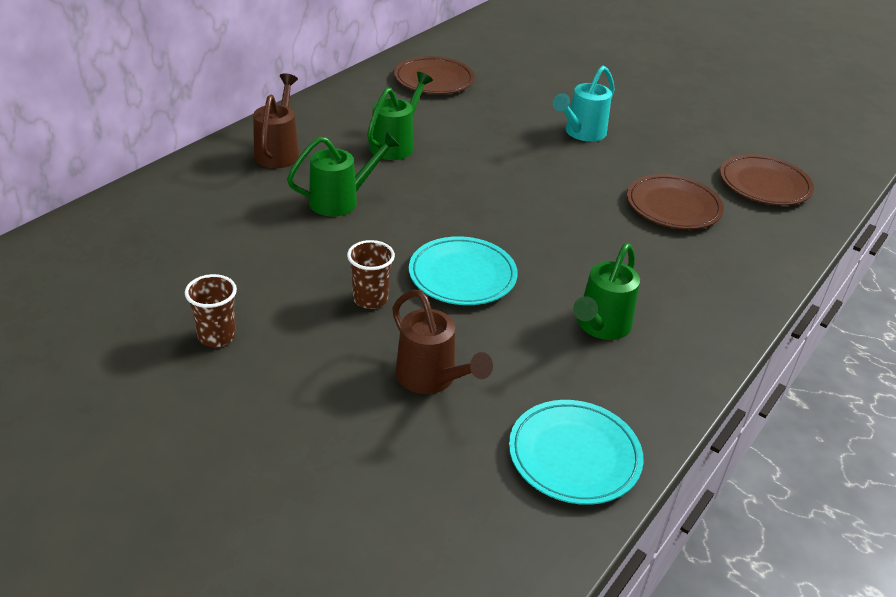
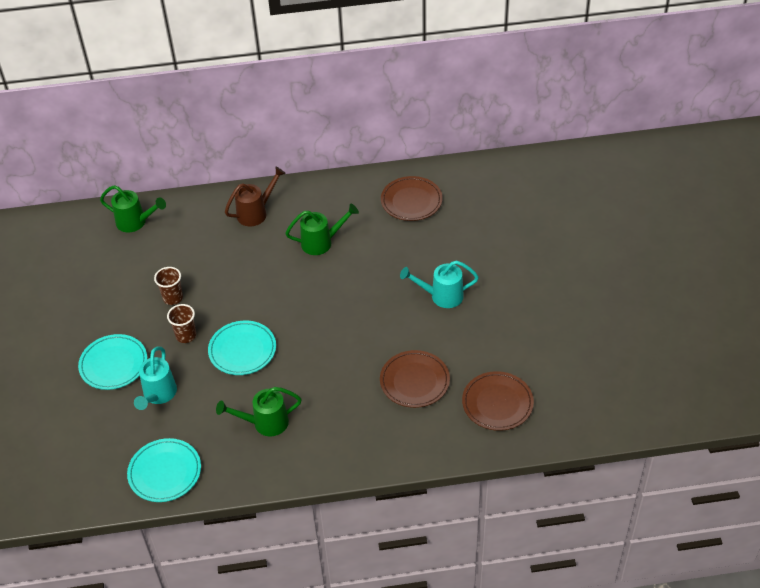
camera: 50 degrees right, 10 degrees up
brown cup [185,274,237,347] -> brown cup moved to [154,267,183,305]
green watering can [287,131,400,216] -> green watering can moved to [100,185,166,233]
brown watering can [392,290,493,394] -> turquoise watering can [134,346,177,410]
none -> turquoise plate [78,334,147,390]

